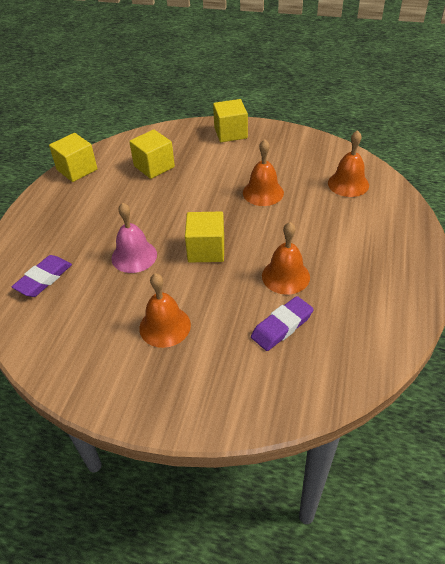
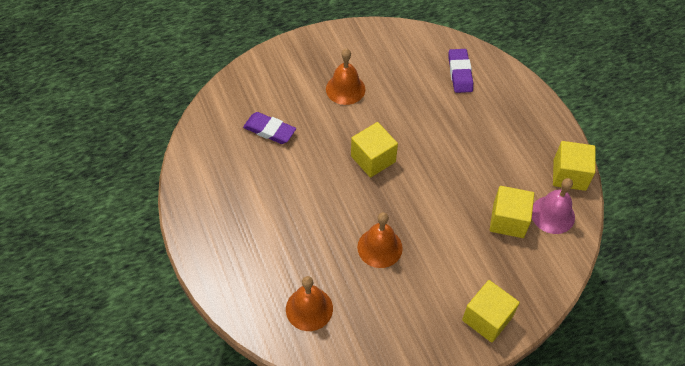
camera: 140 degrees right, 10 degrees up
pink bell [111,203,157,273] -> pink bell moved to [532,178,575,234]
purple eraser [251,296,314,351] -> purple eraser turned 75 degrees counterclockwise [243,112,296,144]
orange bell [262,222,310,295] -> none

